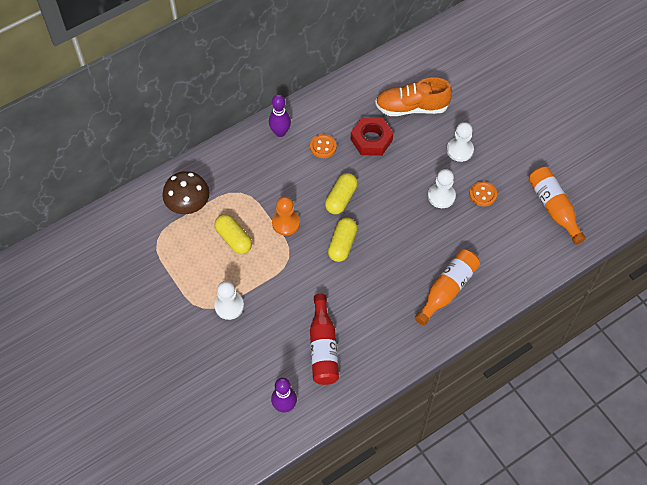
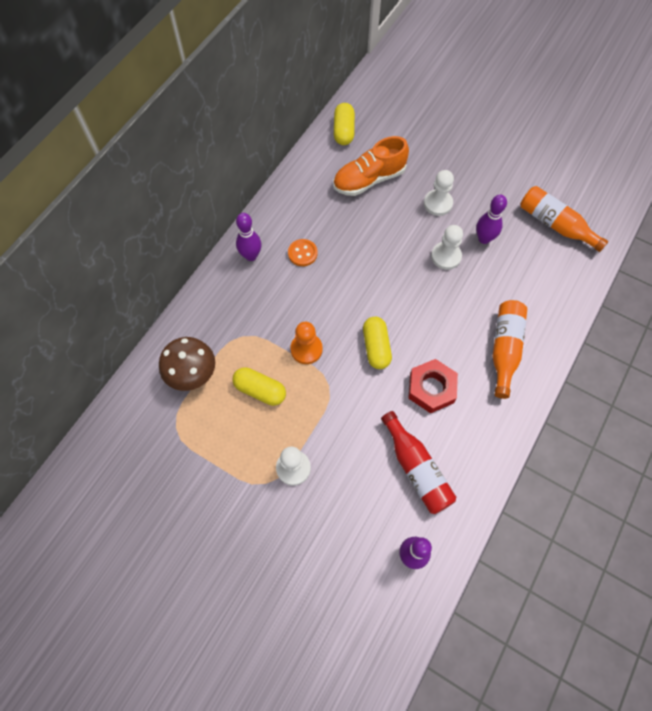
camera: 25 degrees left, 5 degrees up
yellow capsule [325,173,358,214] -> yellow capsule moved to [334,103,355,145]
red nut [351,117,394,156] -> red nut moved to [408,359,458,413]
orange button [469,181,497,207] -> purple bowling pin [476,194,507,244]

